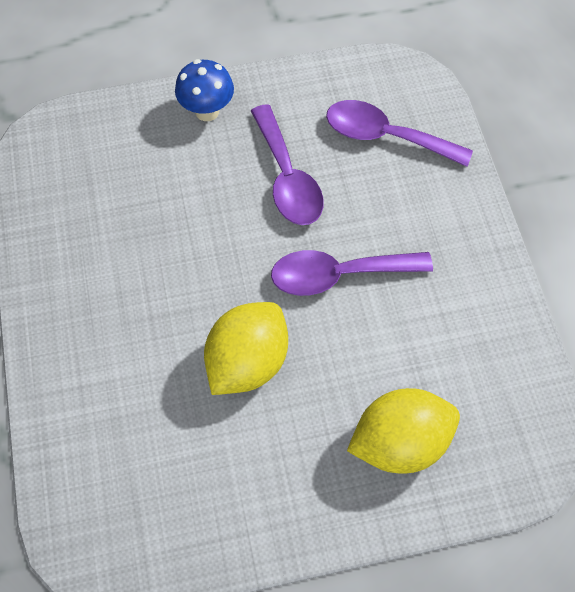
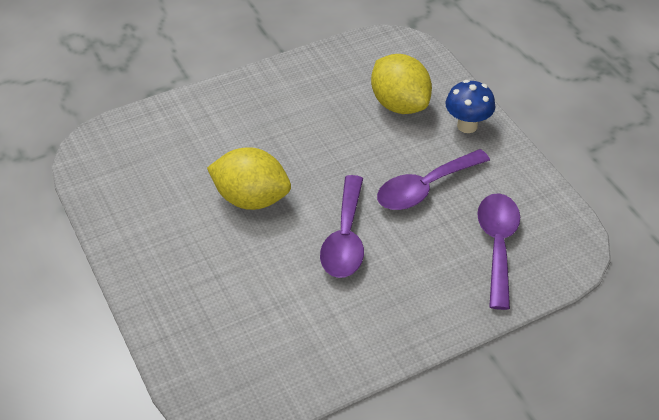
camera: 75 degrees right, 15 degrees down
purple spoon [271,250,433,296] -> purple spoon turned 150 degrees counterclockwise [320,175,364,278]
yellow lemon [347,388,460,473] -> yellow lemon moved to [371,54,432,114]

